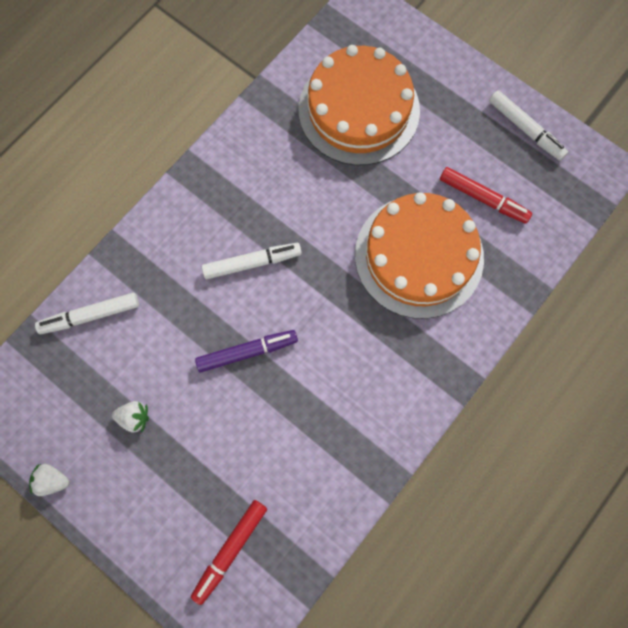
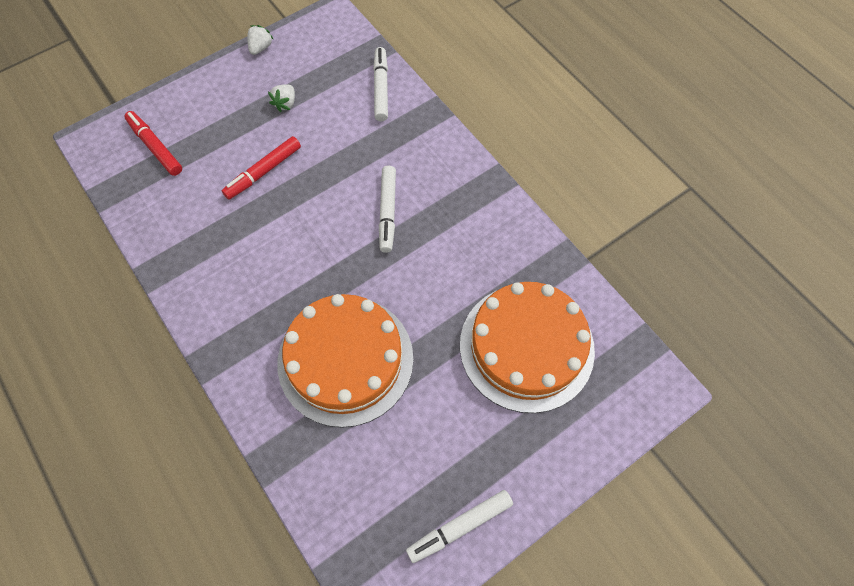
camera: 105 degrees right, 10 degrees down
purple marker [195,330,298,373] -> none
red marker [440,167,532,224] -> red marker moved to [222,136,301,199]

